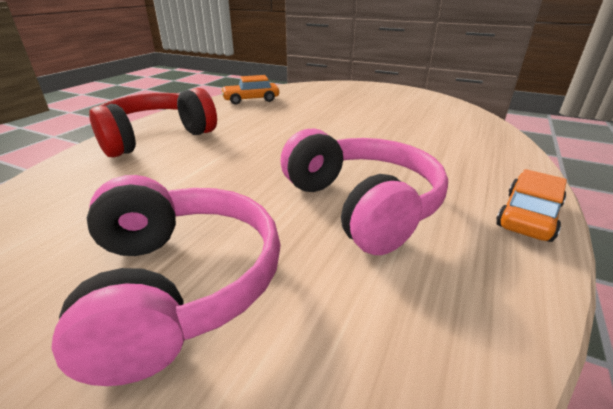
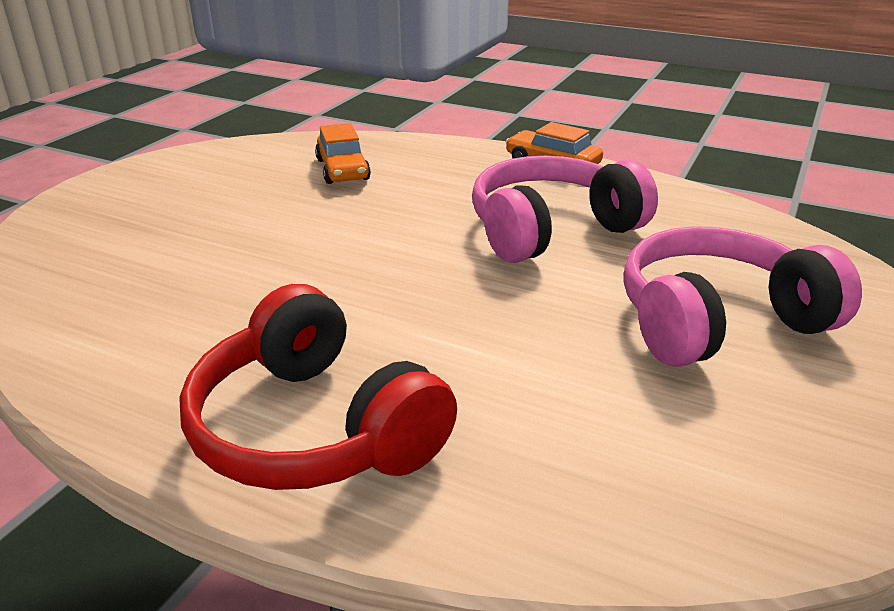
camera: 90 degrees left, 0 degrees up
orange car [221,75,279,105] -> orange car moved to [315,123,371,184]

